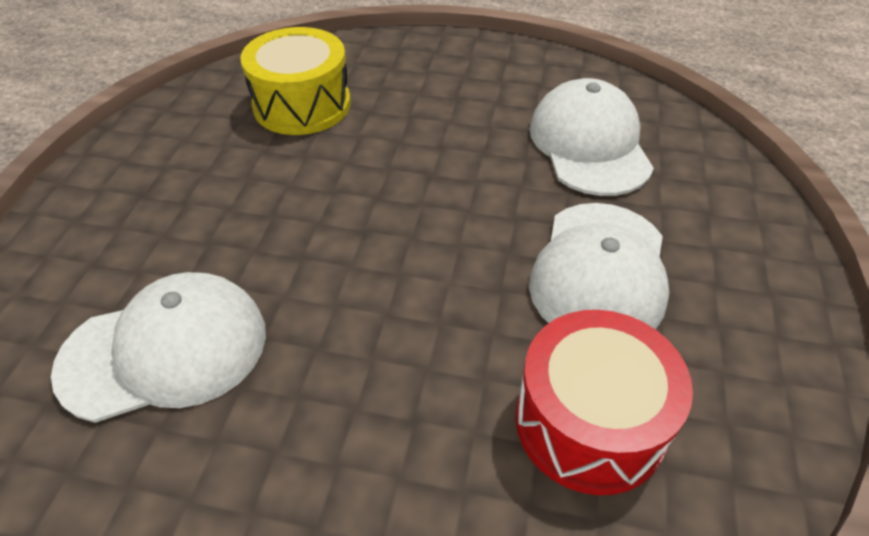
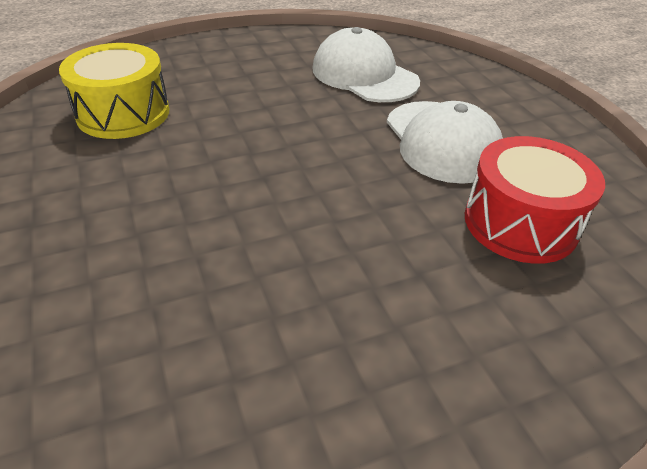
camera: 35 degrees left, 5 degrees down
white cap [51,272,266,423] -> none

